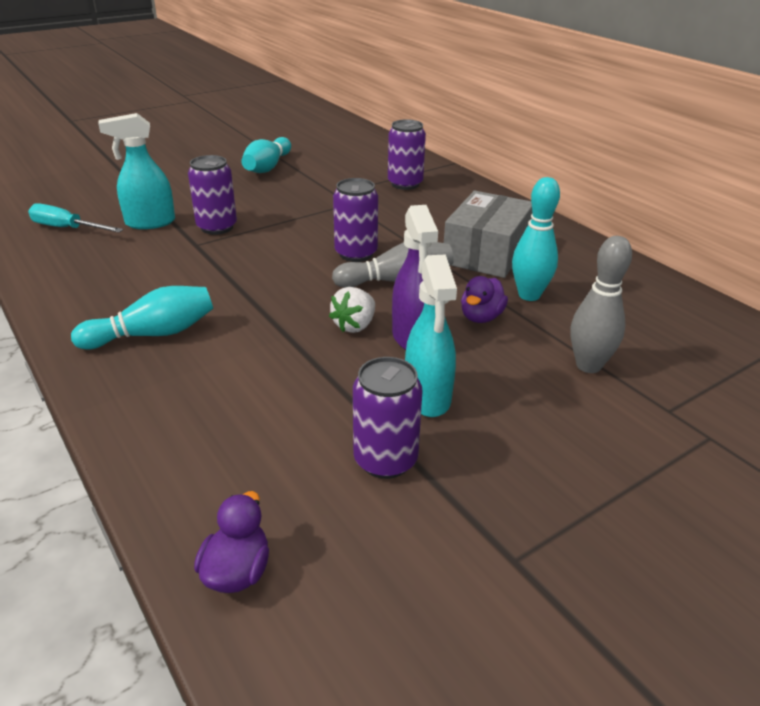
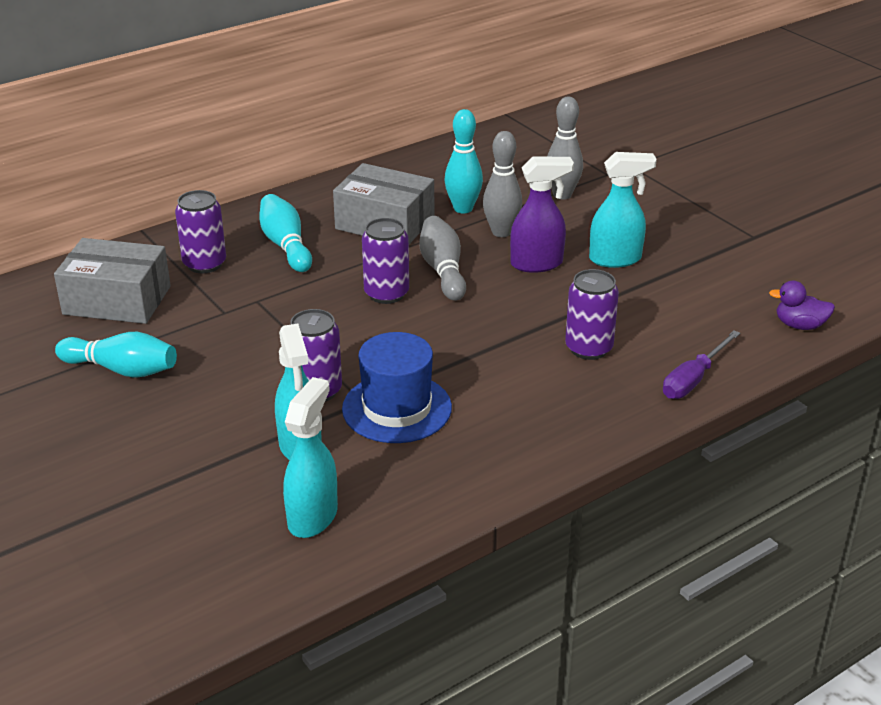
camera: 90 degrees left, 0 degrees up
turquoise screwdriver [28,203,123,233] -> turquoise spray bottle [283,377,338,538]
turquoise bowling pin [71,286,213,349] -> turquoise bowling pin moved to [260,194,312,272]
white strawberry [329,287,375,333] -> none
purple can [353,357,423,479] -> purple can moved to [565,269,619,360]
purple duck [461,276,508,323] -> grey bowling pin [483,131,522,237]
none -> grey box [54,238,171,324]
none -> blue hat [342,332,452,443]
none -> purple screwdriver [663,330,740,399]

